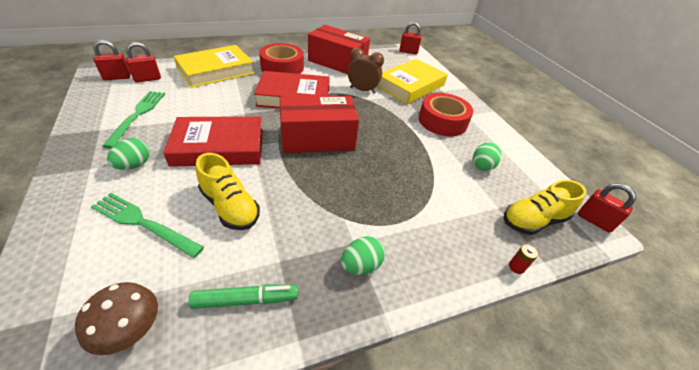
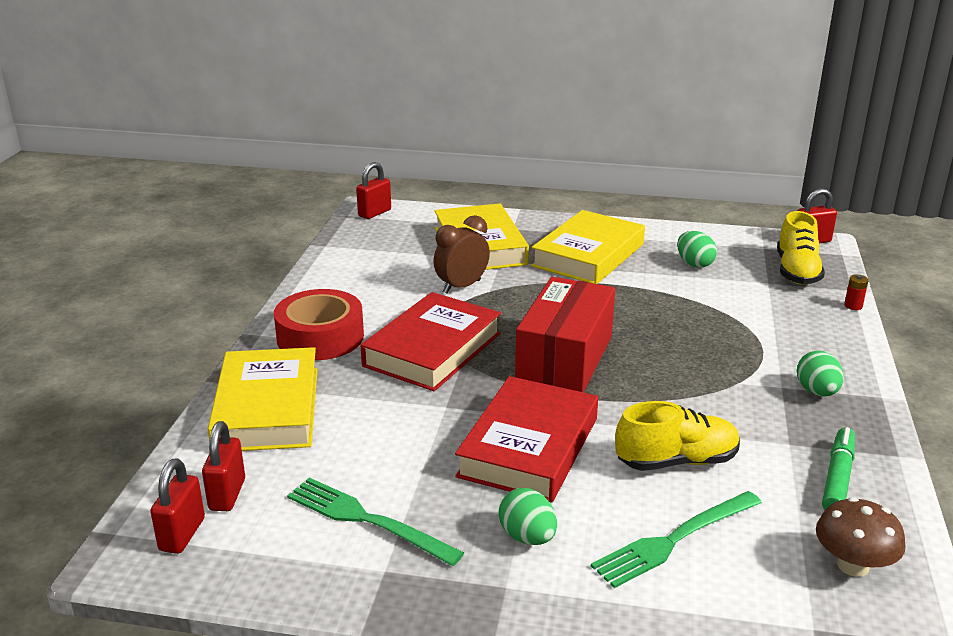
camera: 55 degrees left, 15 degrees down
red box [308,25,370,74] -> none
red tape [419,93,473,136] -> yellow book [531,210,645,284]

